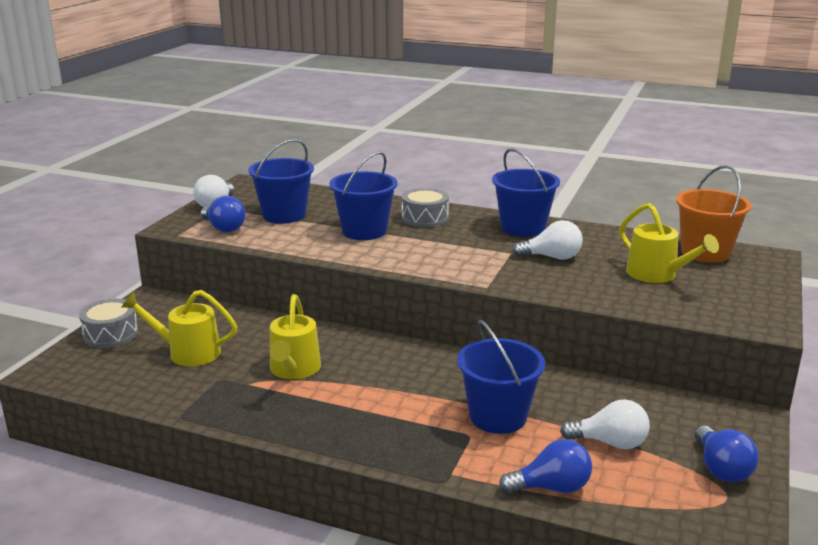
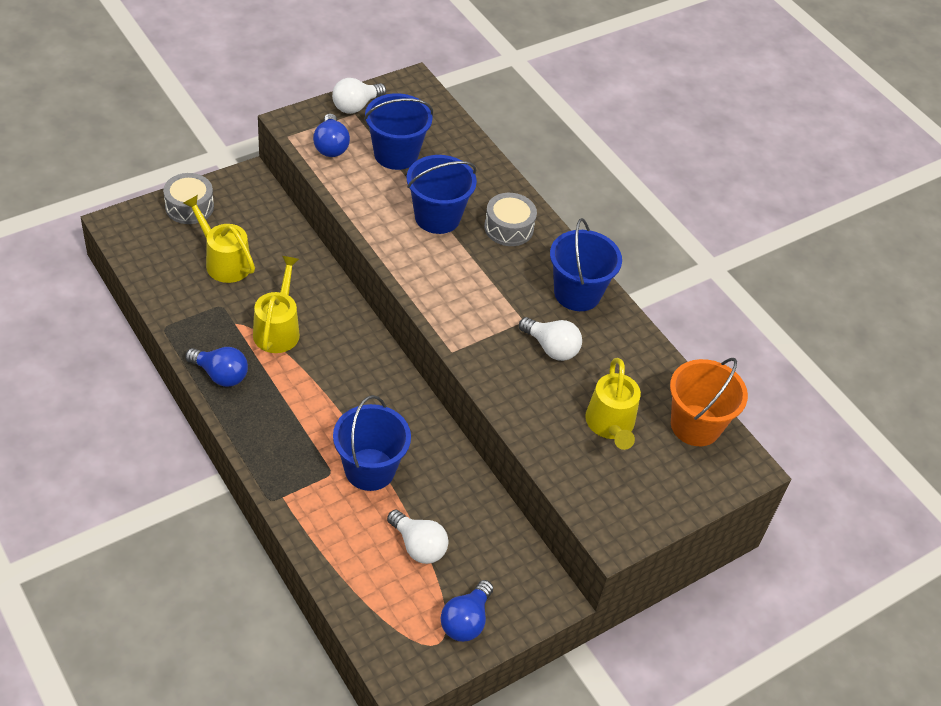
camera: 30 degrees right, 25 degrees up
yellow watering can [269,294,321,379] -> yellow watering can turned 150 degrees clockwise [253,256,300,353]
blue light bulb [499,439,592,494] -> blue light bulb moved to [185,347,248,387]

